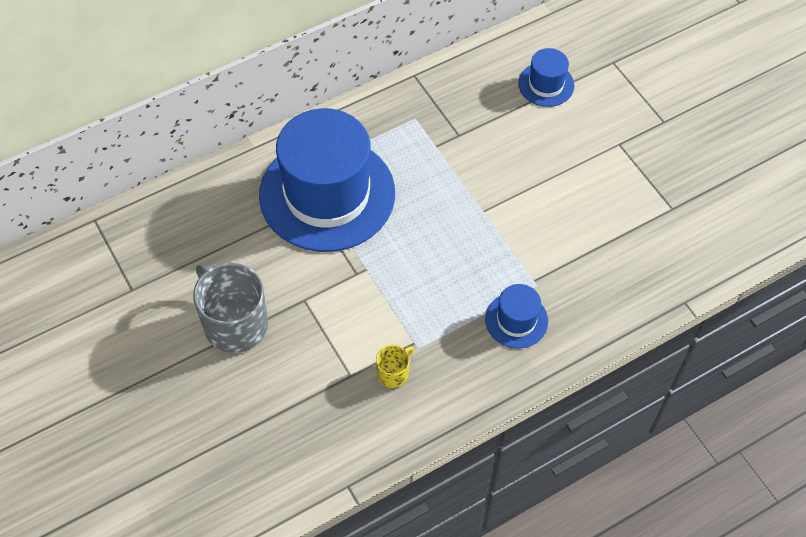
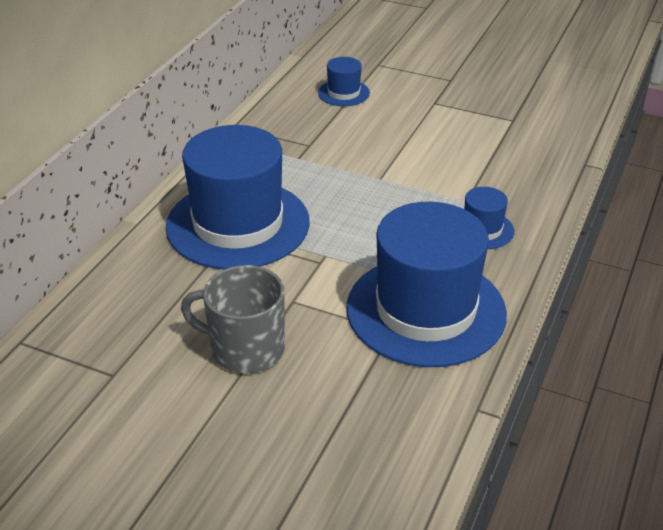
camera: 35 degrees left, 20 degrees down
yellow mug [376,345,414,388] -> blue hat [346,202,507,367]

